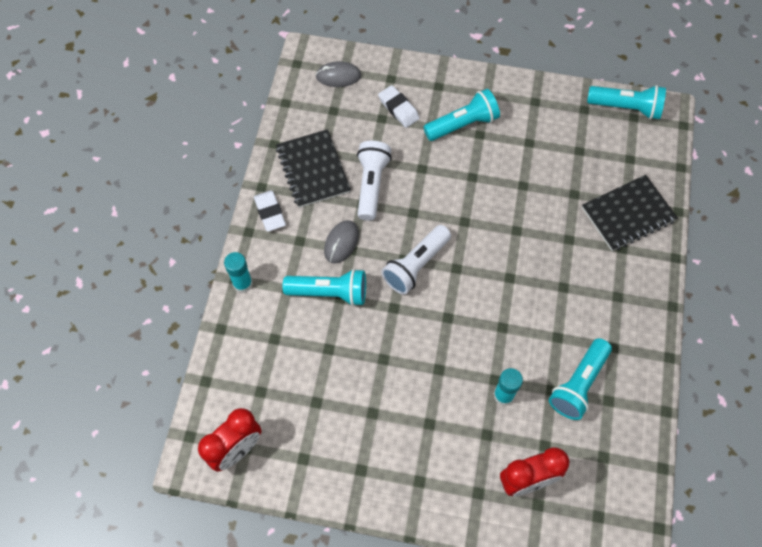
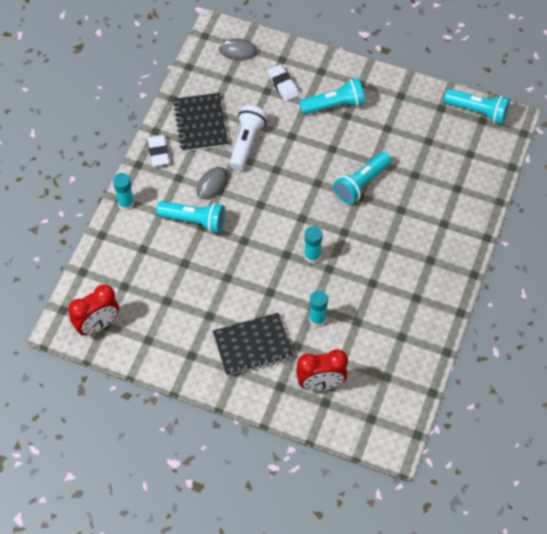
camera: 10 degrees right, 5 degrees down
white flashlight [381,225,451,295] -> none
turquoise flashlight [549,338,612,420] -> turquoise flashlight moved to [333,152,392,204]
black notebook [582,175,677,251] -> black notebook moved to [213,313,293,376]
none -> turquoise glue stick [304,226,322,264]

